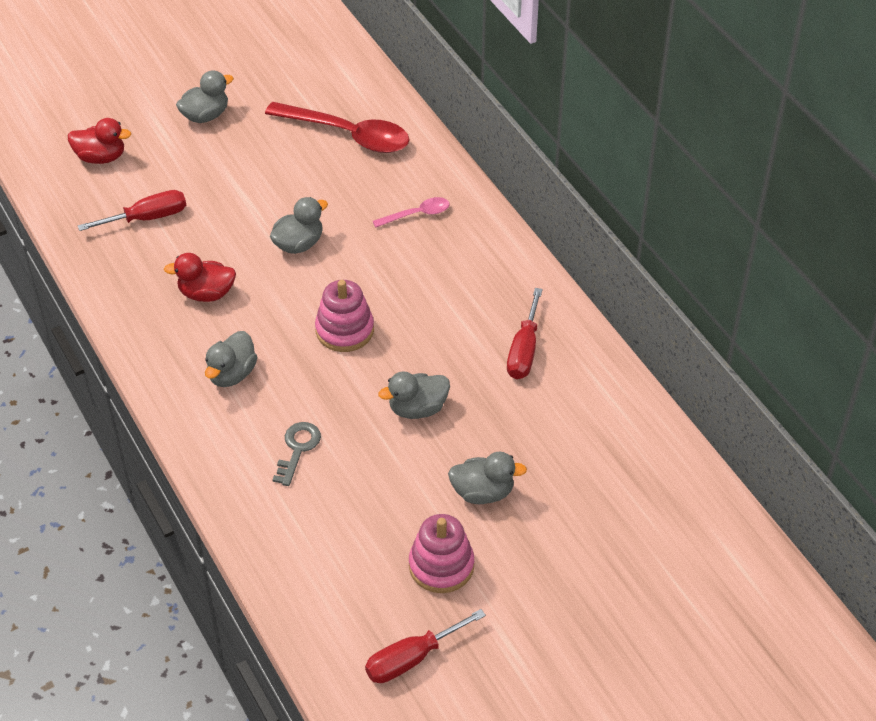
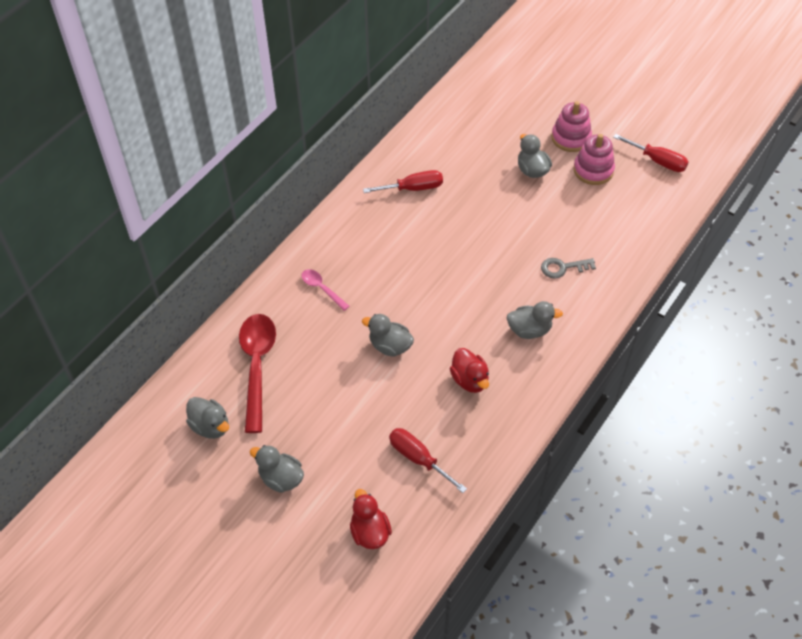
camera: 115 degrees left, 5 degrees up
pink stacking toy [315,280,374,352] -> pink stacking toy moved to [552,101,592,152]
grey duck [378,372,450,419] -> grey duck moved to [186,397,229,439]

